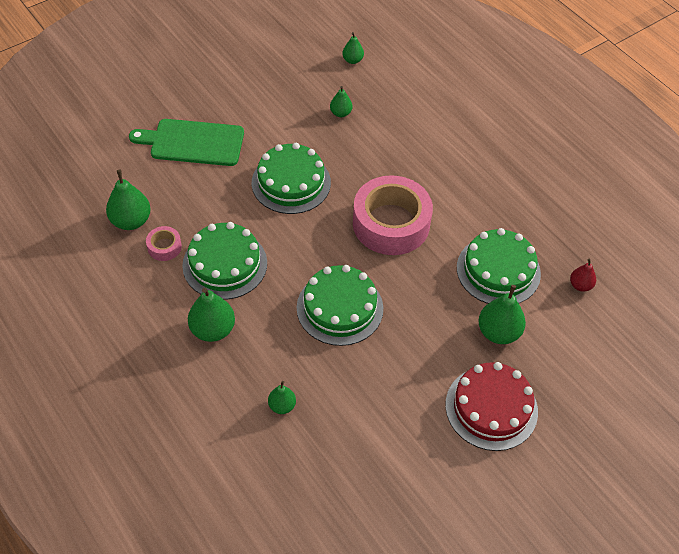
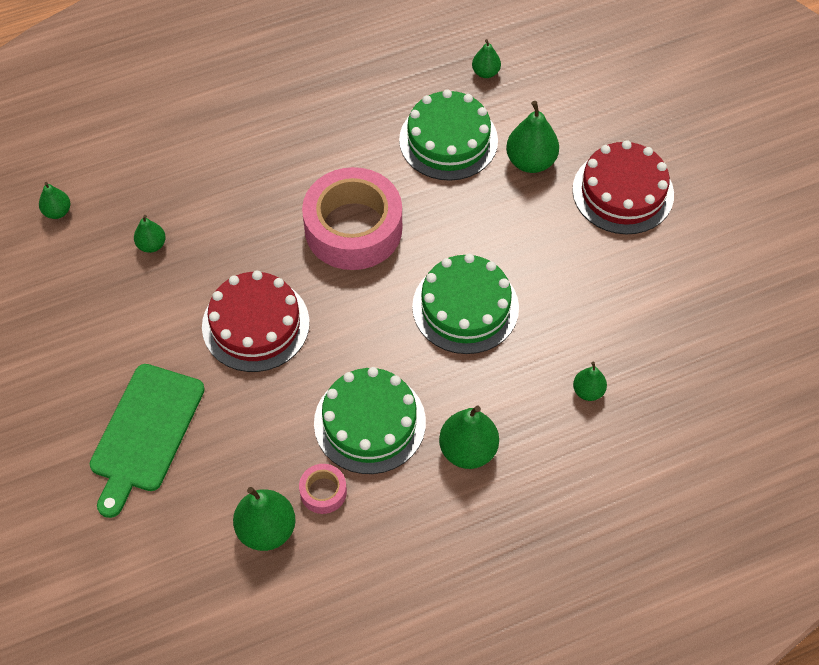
camera: 75 degrees left, 5 degrees up
green cake [252,143,331,214] -> red cake [202,271,310,372]
red pear [570,259,596,292] -> green pear [472,39,501,78]

